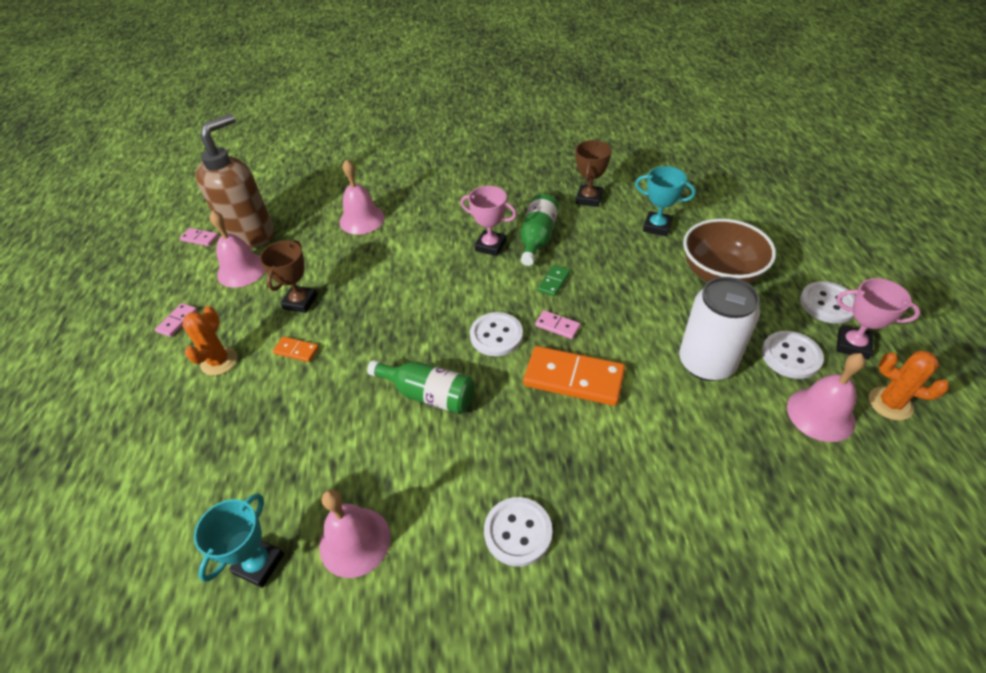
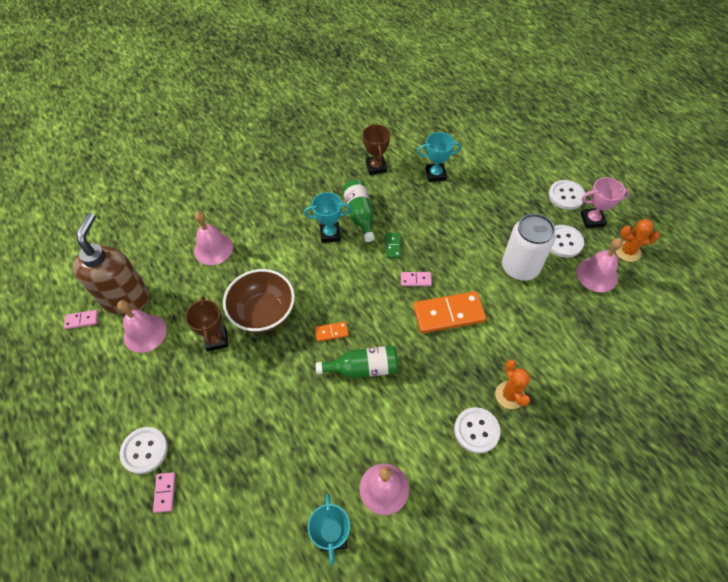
camera: 30 degrees left, 10 degrees up
pink domino [155,303,197,337] -> pink domino moved to [153,472,176,513]
orange cactus [183,306,237,376] -> orange cactus moved to [495,359,530,409]
orange domino [273,337,319,362] -> orange domino moved to [315,322,349,342]
pink trophy [461,186,517,256] -> turquoise trophy [304,192,352,243]
white button [470,312,523,356] -> white button moved to [120,427,168,474]
brown bowl [683,219,776,283] -> brown bowl moved to [223,269,295,333]

